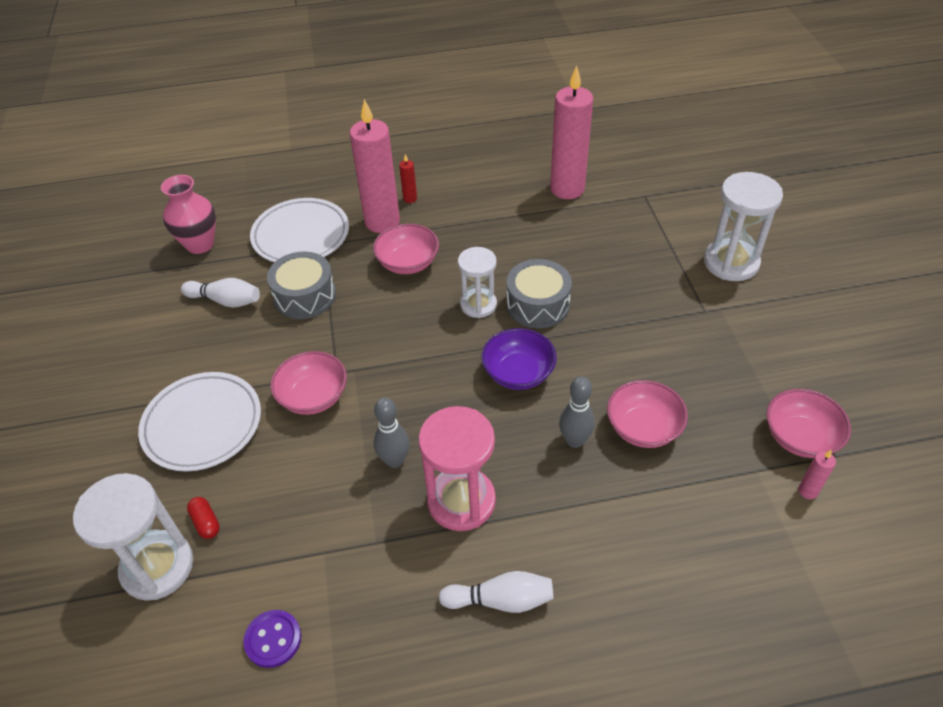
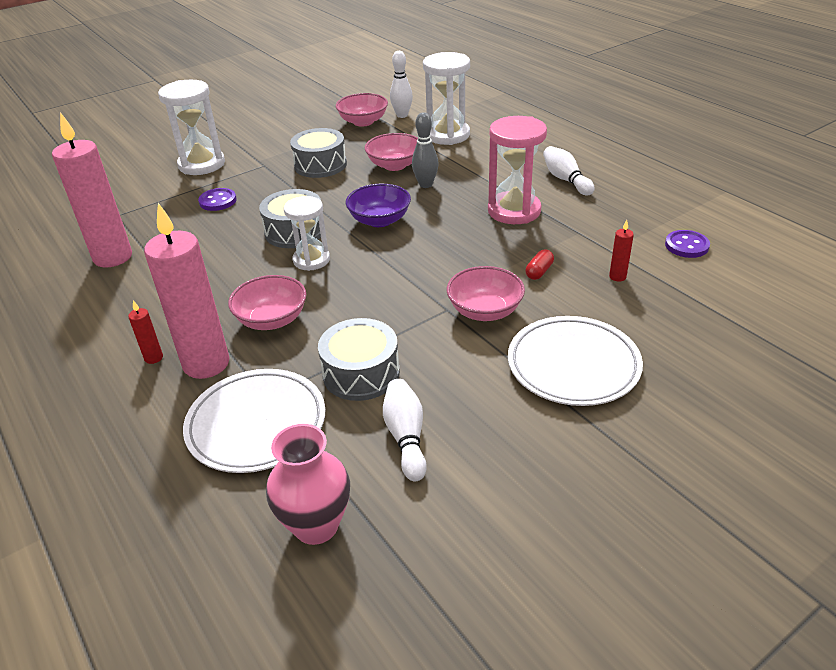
camera: 115 degrees left, 10 degrees down
white hourglass [73,473,193,600] -> white hourglass moved to [423,52,470,145]
red capsule [187,497,220,539] -> red capsule moved to [525,249,554,280]
grey bowling pin [374,397,410,468] -> none
pink candle [798,450,836,499] -> white bowling pin [390,51,413,118]
none -> purple button [198,188,237,211]
none -> grey drum [290,128,347,178]
none -> red candle [609,220,634,282]

